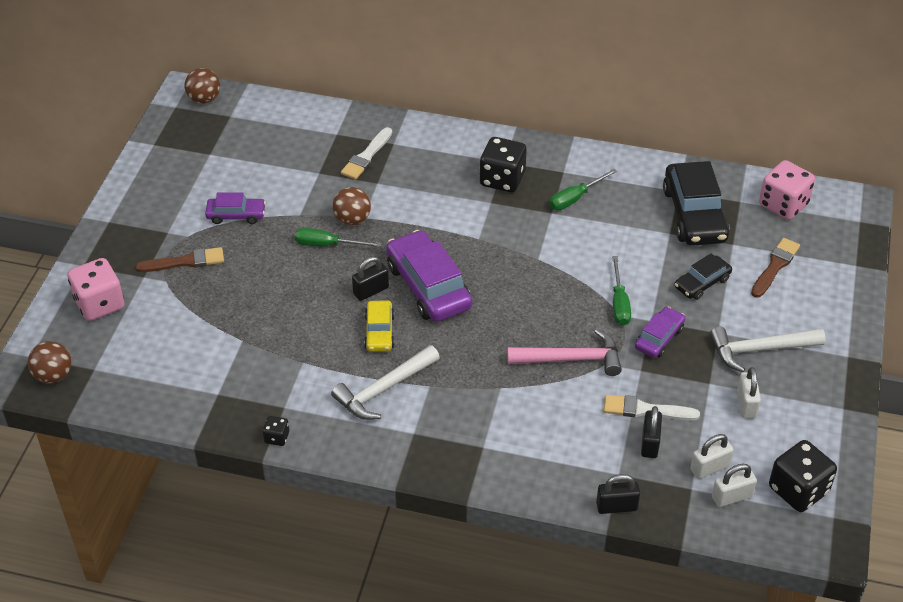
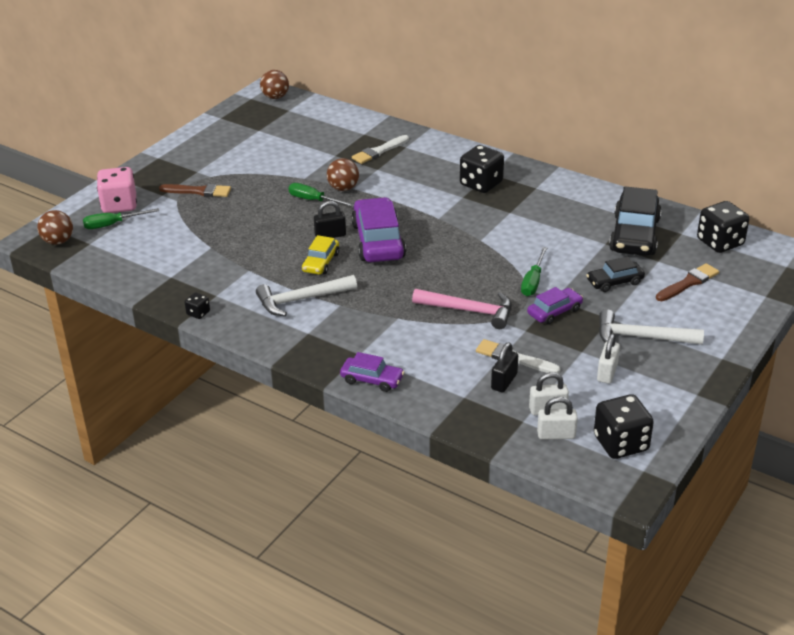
camera: 20 degrees right, 10 degrees down
purple car [205,192,266,224] -> purple car moved to [340,352,404,392]
green screwdriver [549,169,617,210] -> green screwdriver moved to [83,208,159,229]
black padlock [596,474,640,514] -> none
pink dice [759,160,815,220] -> black dice [697,201,749,253]

